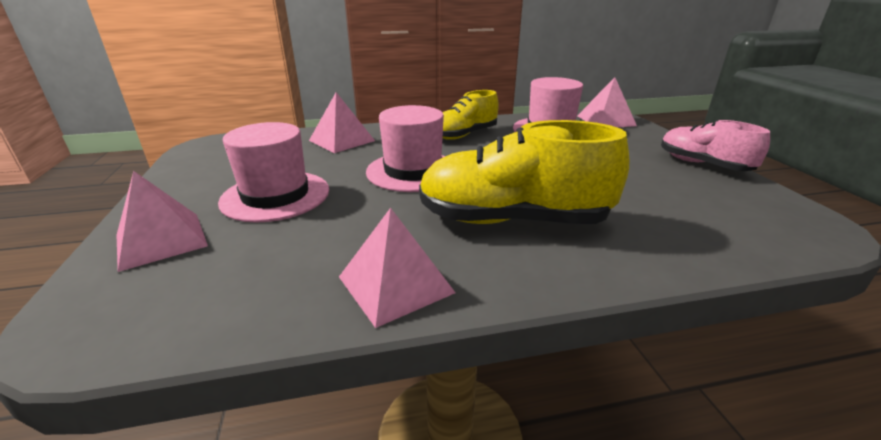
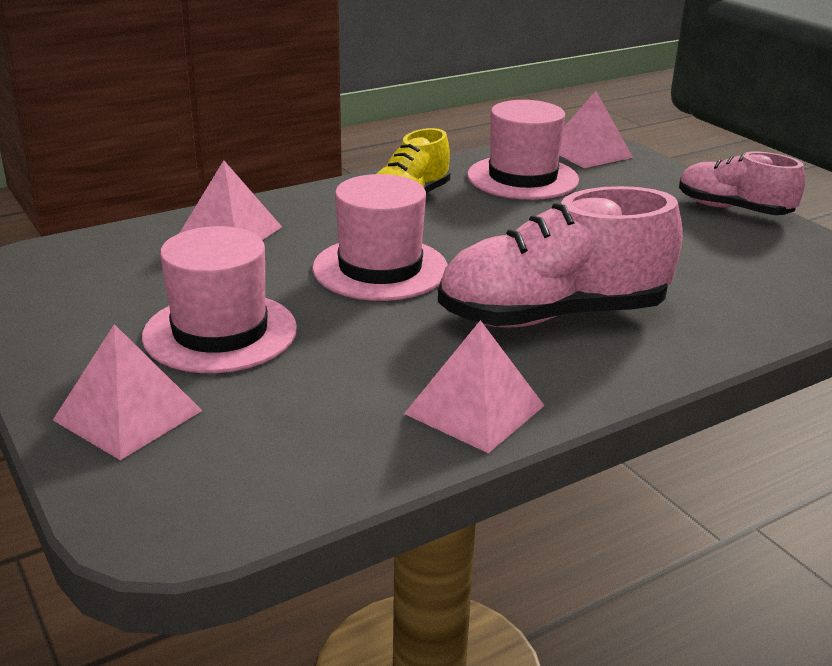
camera: 20 degrees left, 0 degrees up
yellow shoe [419,120,630,224] -> pink shoe [438,186,683,328]

